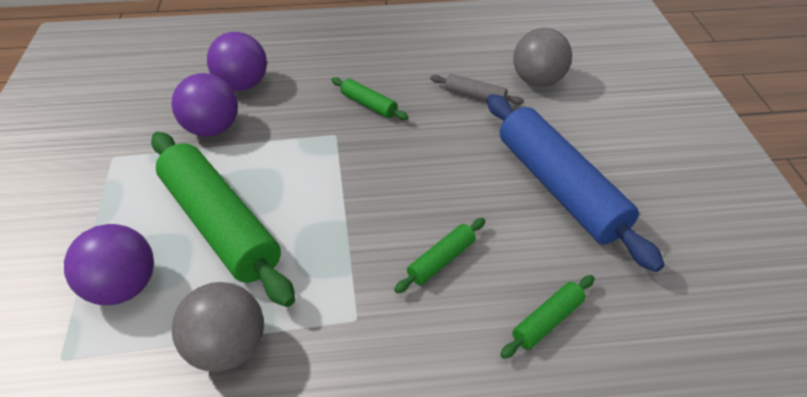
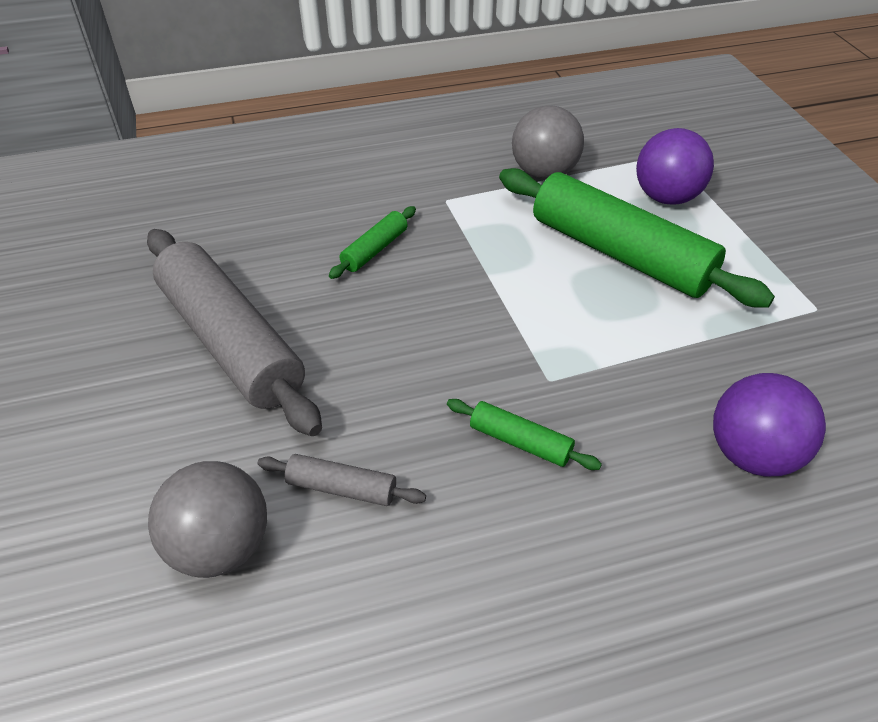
camera: 170 degrees right, 0 degrees up
purple ball [172,73,238,137] -> none
blue rolling pin [487,94,665,272] -> grey rolling pin [147,229,322,436]
green rolling pin [500,275,595,359] -> none

